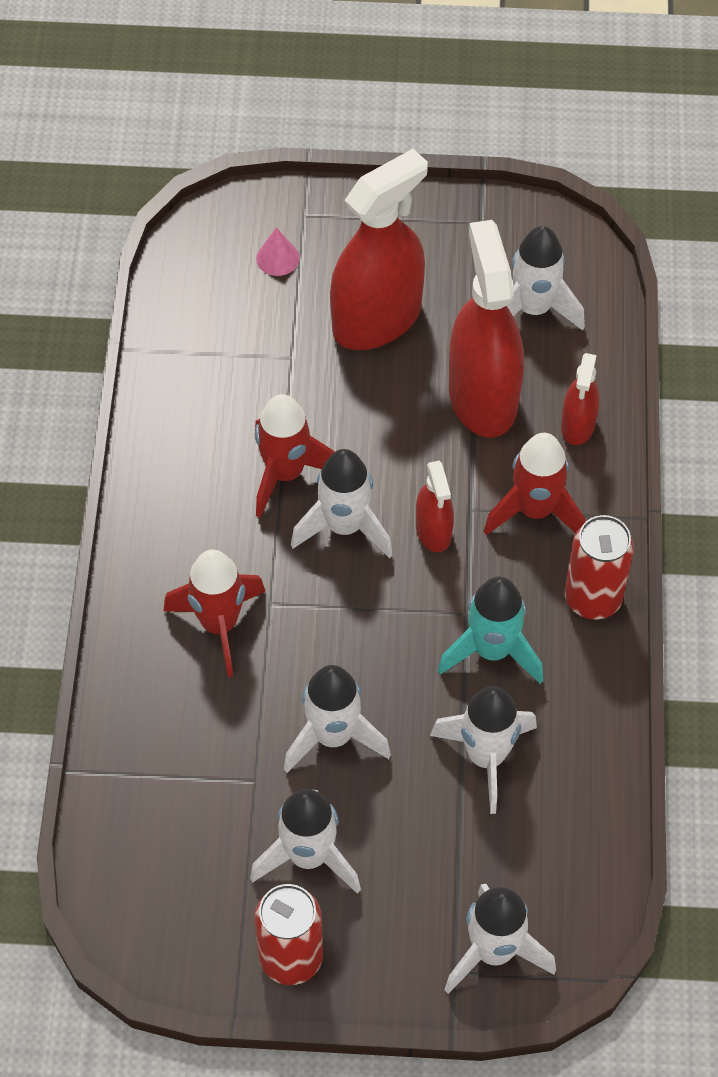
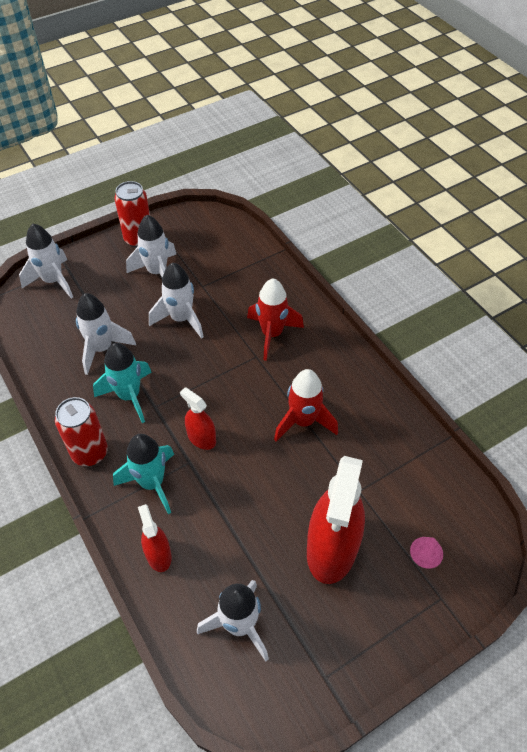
camera: 145 degrees right, 5 degrees down
white rocket [291,449,393,559] -> none
red spray bottle [449,220,524,438] -> none
red rocket [484,433,585,535] -> turquoise rocket [113,434,174,514]

